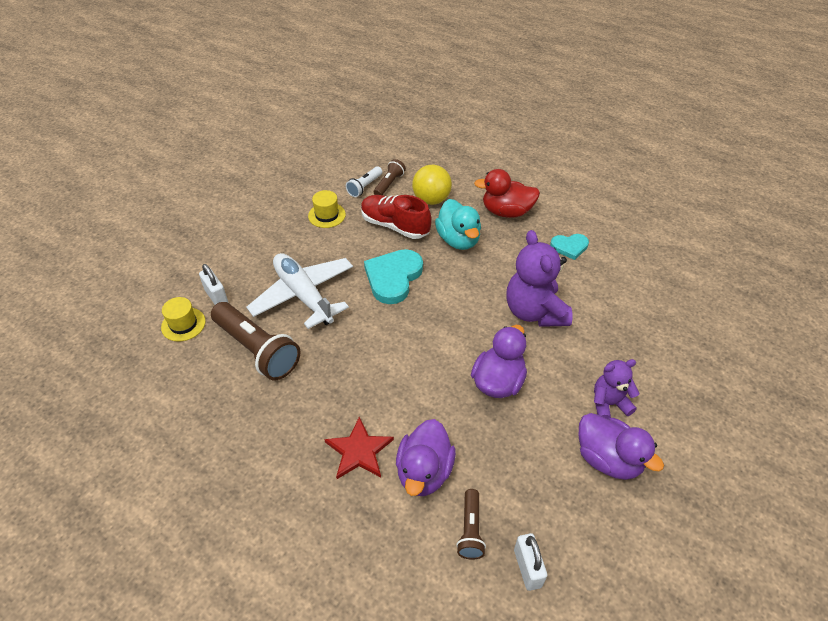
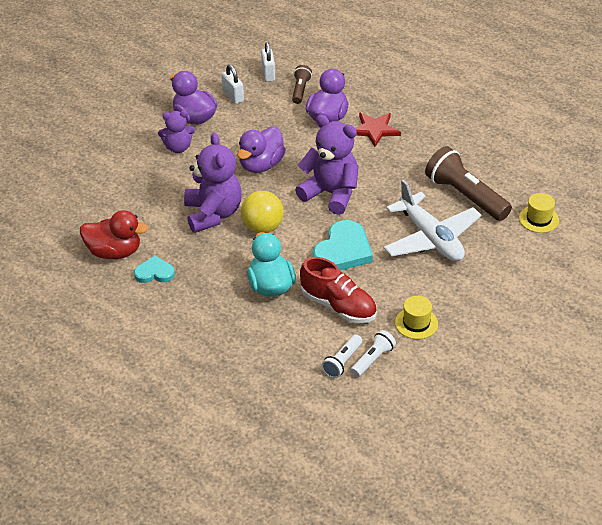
camera: 175 degrees left, 5 degrees down
white padlock [199,264,228,305] -> white padlock moved to [221,65,244,104]
brown flashlight [374,159,406,195] -> white flashlight [321,335,362,378]
yellow ball [412,165,452,205] -> yellow ball moved to [241,191,284,233]
red duck [474,169,540,218] -> red duck moved to [80,210,149,259]
none -> purple teddy bear [295,115,359,215]

